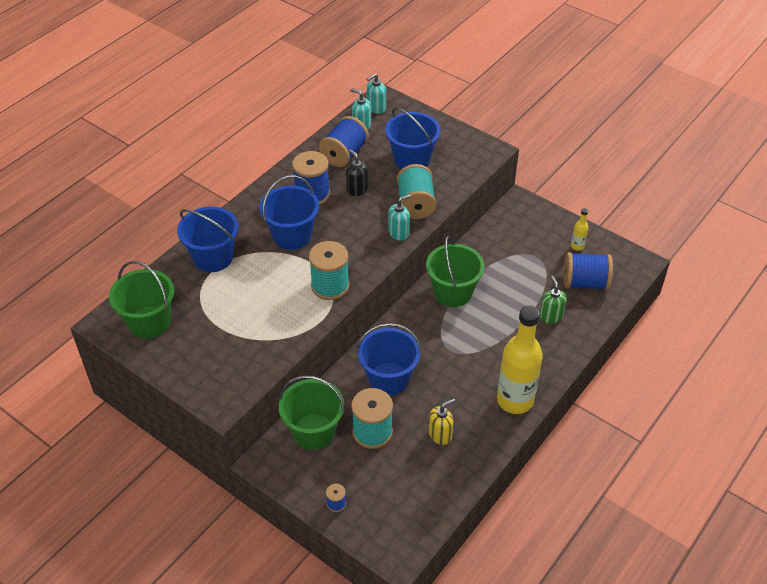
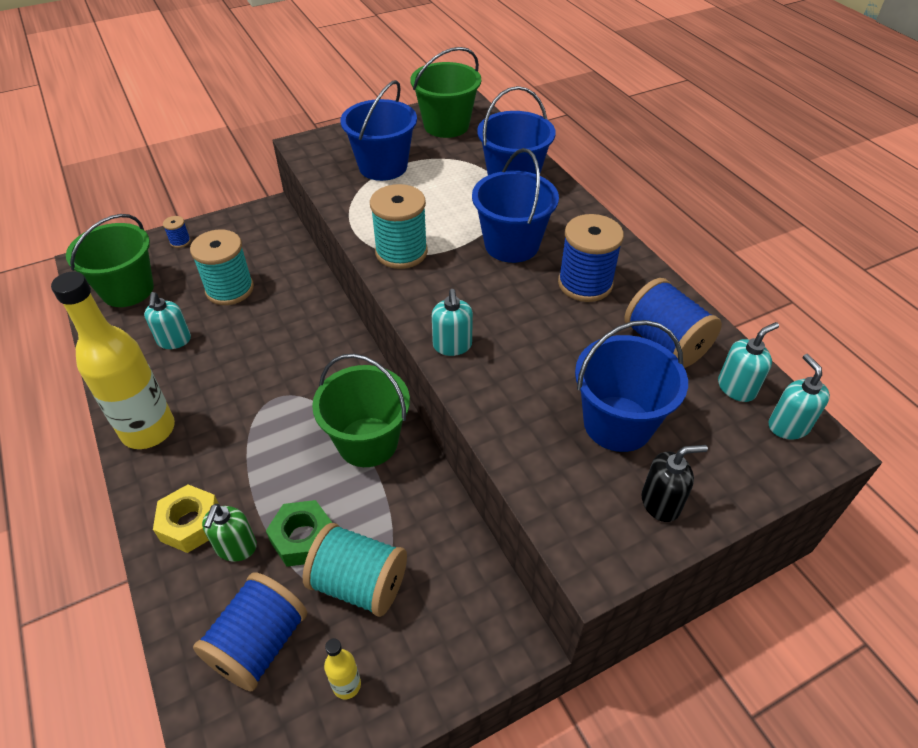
camera: 115 degrees right, 0 degrees up
green bucket [279,375,345,450] -> green bucket moved to [66,214,154,307]
black soap dispenser [346,149,369,196] -> black soap dispenser moved to [642,445,708,522]
blue bucket [356,323,422,396] -> blue bucket moved to [340,80,417,181]
turquoise spool [397,164,436,219] -> turquoise spool moved to [303,523,407,617]
yellow soap dispenser [429,398,455,445] -> turquoise soap dispenser [144,292,191,349]
green soap dispenser [539,276,567,323] -> green soap dispenser turned 90 degrees clockwise [202,503,257,562]
none -> yellow nut [153,484,219,553]
none -> green nut [266,500,332,567]

